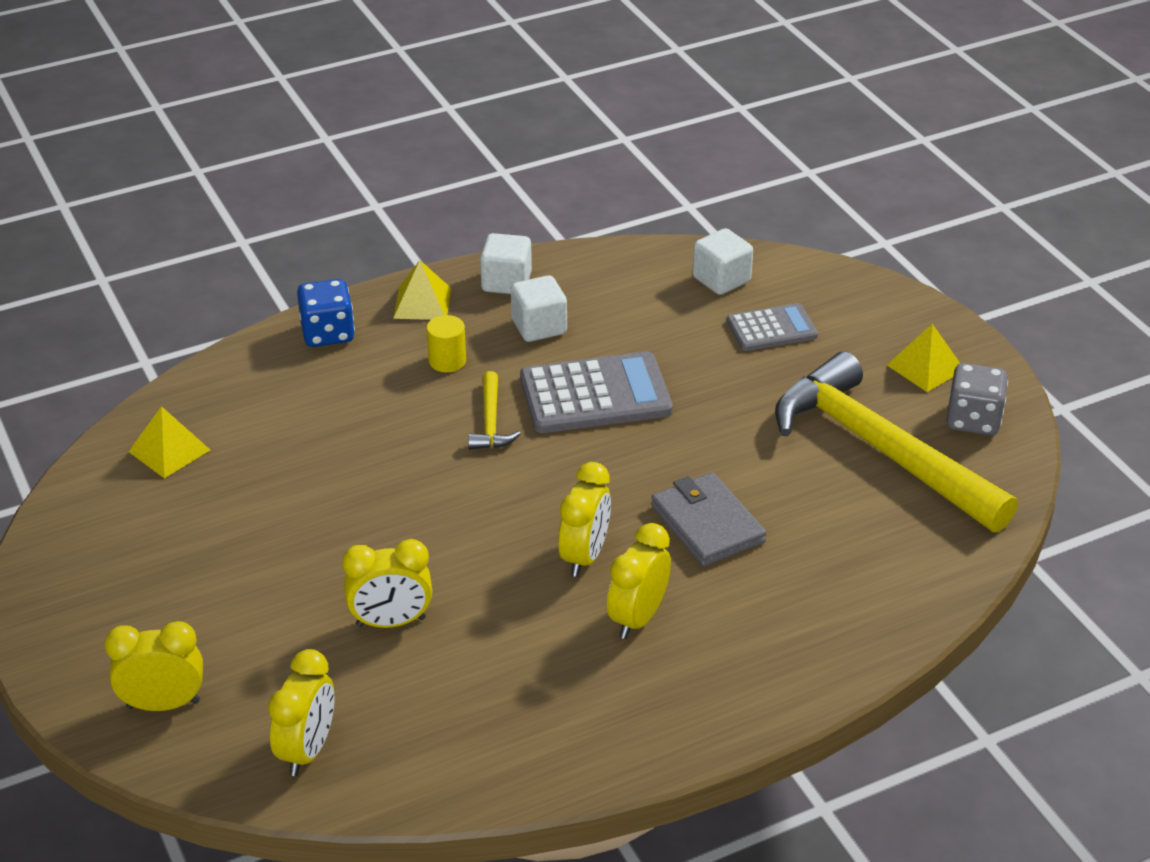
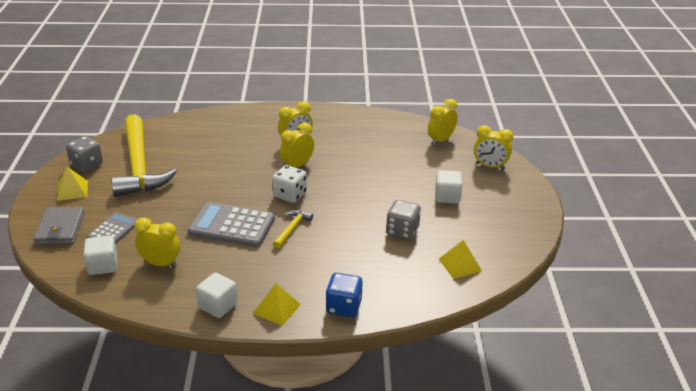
camera: 155 degrees left, 5 degrees down
yellow clock [342,539,432,628] -> yellow clock moved to [134,218,181,268]
yellow cylinder [427,315,466,372] -> none
white cube [511,275,567,342] -> white cube moved to [435,170,463,204]
grey wallet [651,472,766,566] -> grey wallet moved to [33,207,85,245]
grey calculator [727,303,818,351] -> grey calculator turned 105 degrees clockwise [87,212,138,244]
none -> white dice [272,165,307,203]
none -> grey dice [386,200,421,240]

